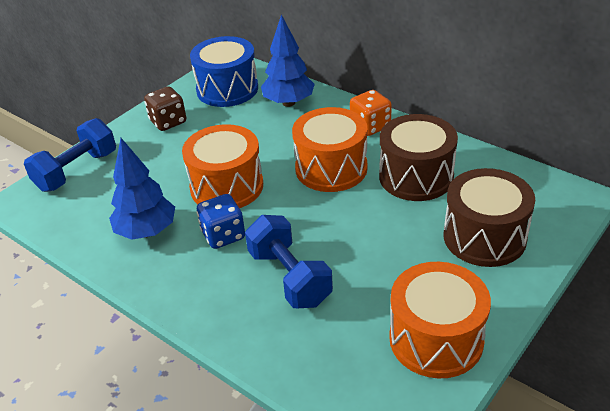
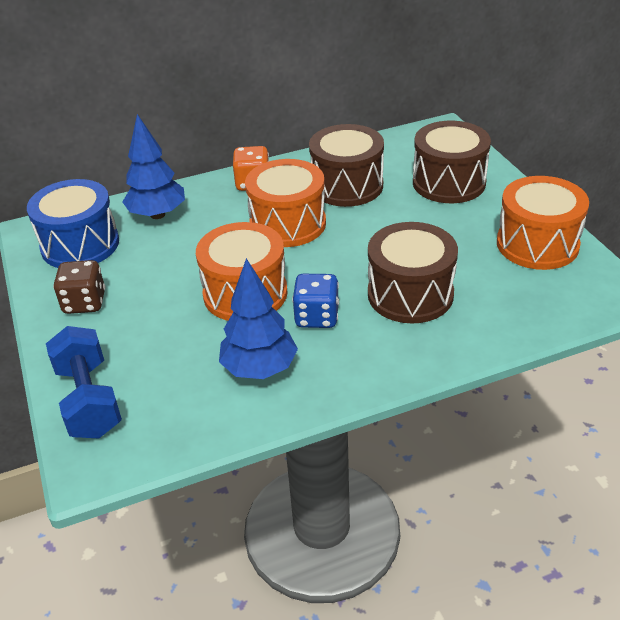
camera: 60 degrees left, 0 degrees up
blue dumbbell [245,215,333,308] -> brown drum [368,222,458,323]

